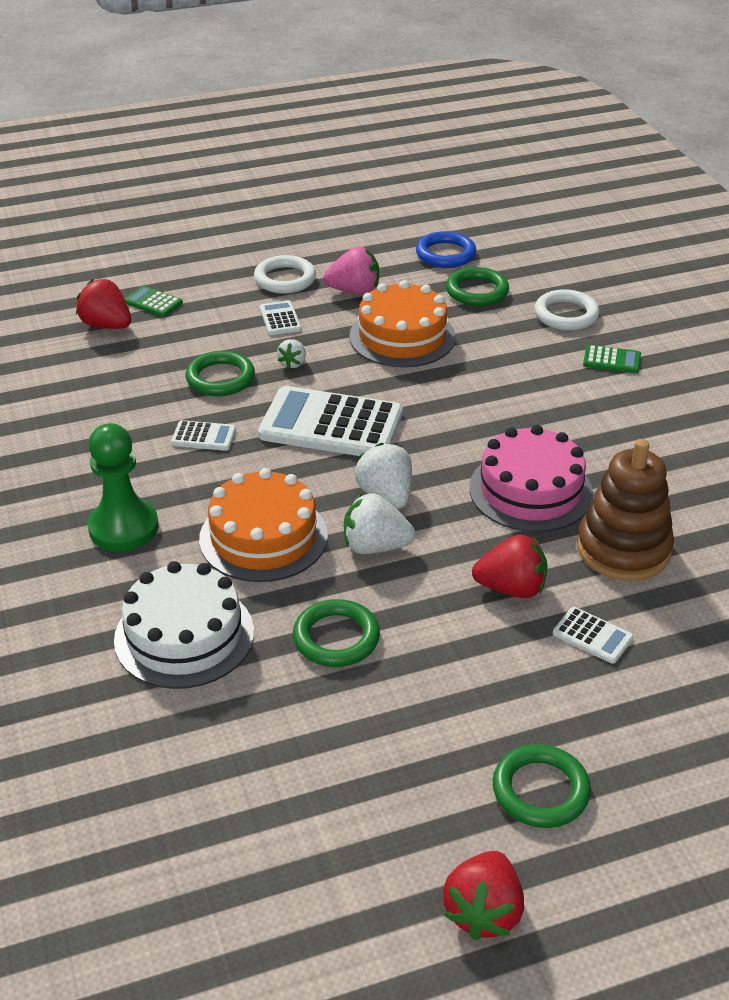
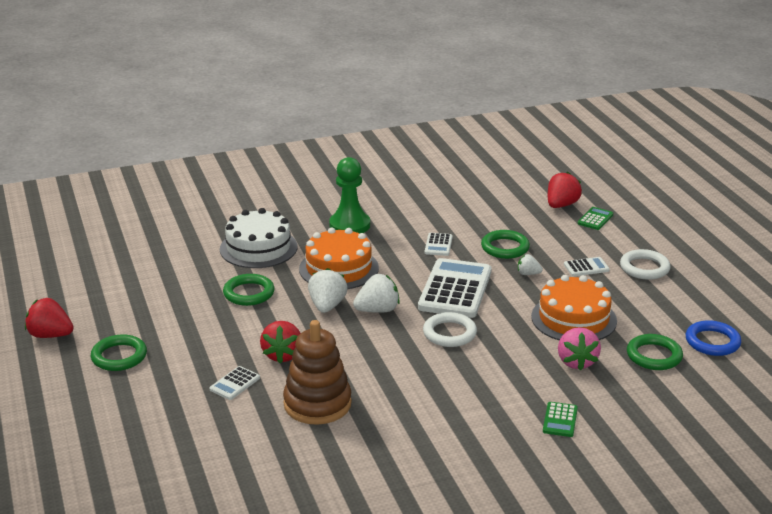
camera: 90 degrees right, 10 degrees down
pink strawberry [323,246,379,295] -> pink strawberry moved to [558,327,601,371]
pink cake [469,425,593,532] -> none
white ring [534,289,600,330] -> white ring moved to [423,312,477,347]

